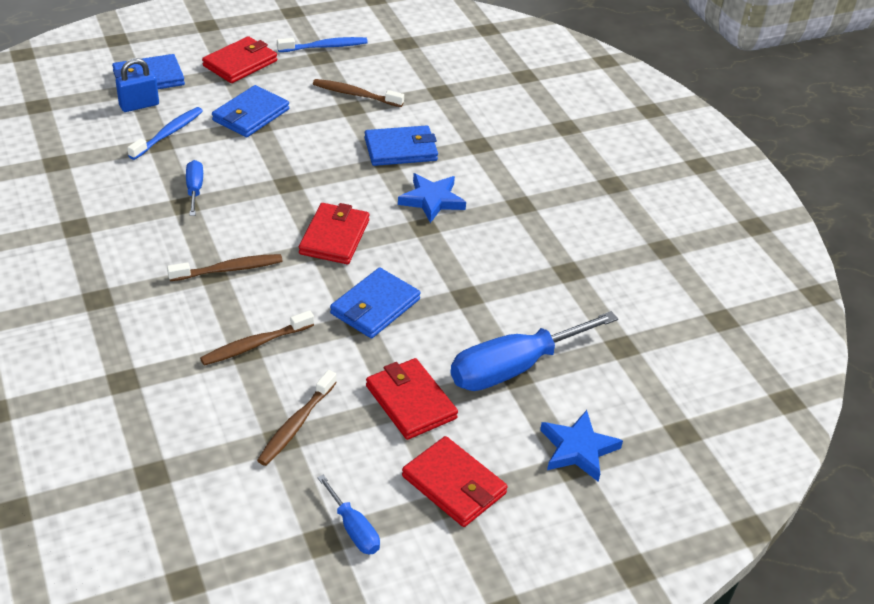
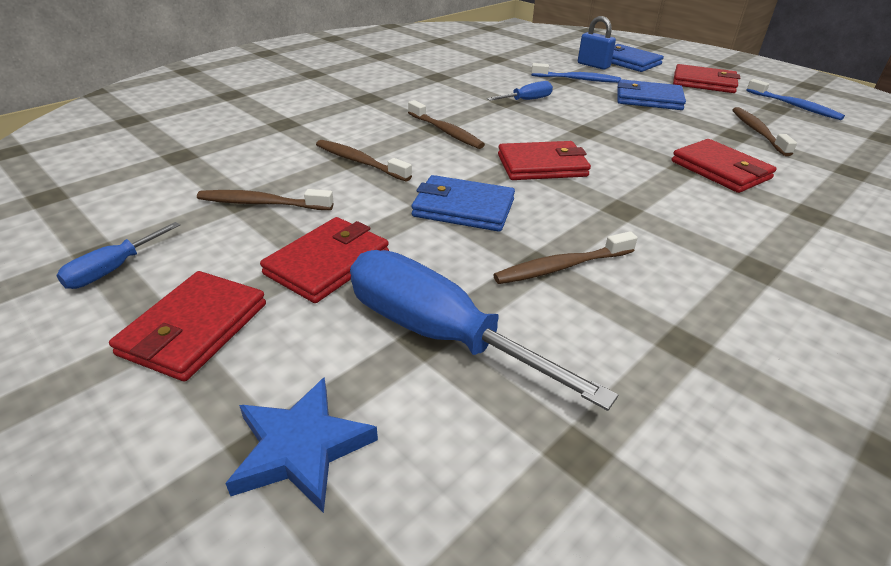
camera: 70 degrees right, 5 degrees down
blue wallet [364,125,438,166] -> red wallet [672,139,777,193]
blue star [398,173,466,223] -> none
none -> brown toothbrush [493,231,638,284]

